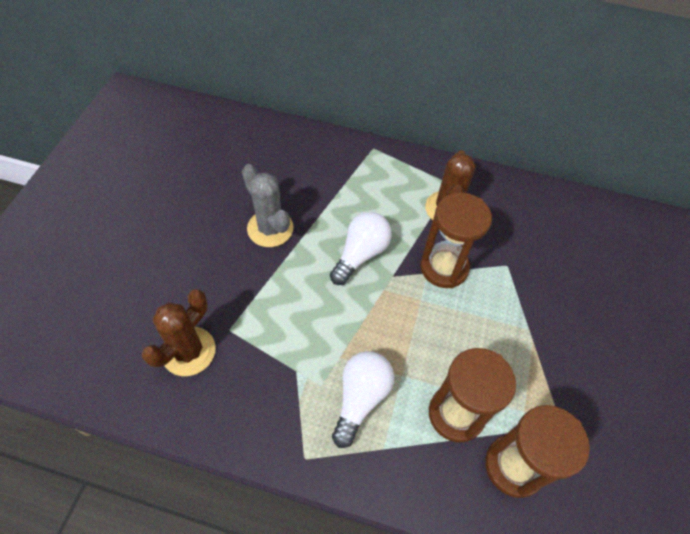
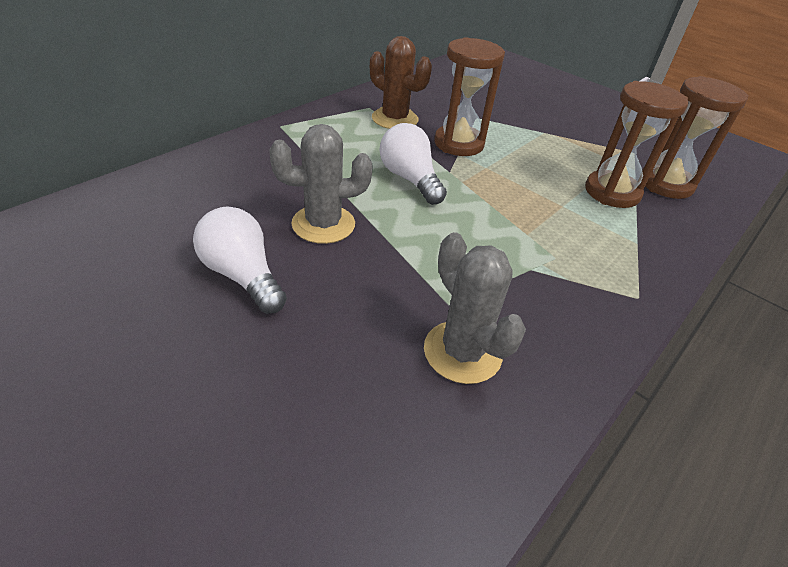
camera: 65 degrees left, 15 degrees down
brown cactus [142,289,216,376] -> grey cactus [424,232,526,384]
white light bulb [332,351,394,448] -> white light bulb moved to [193,207,287,314]

